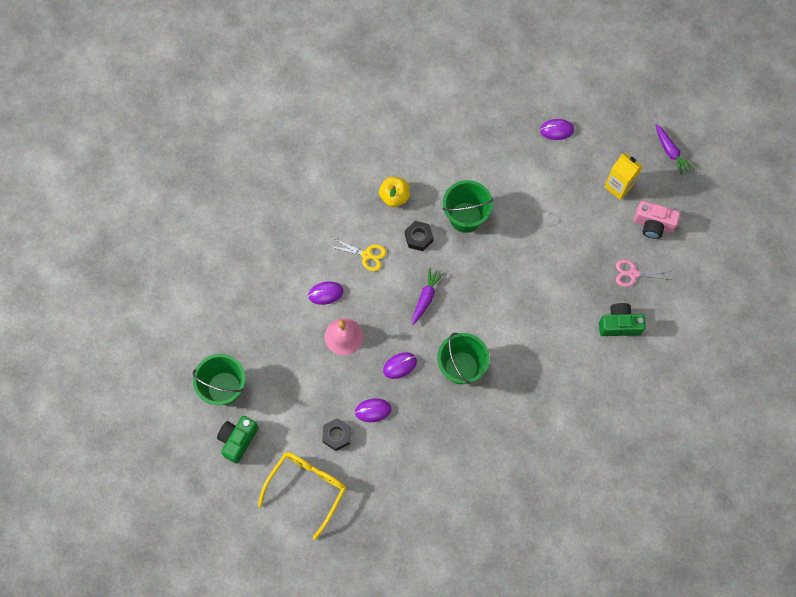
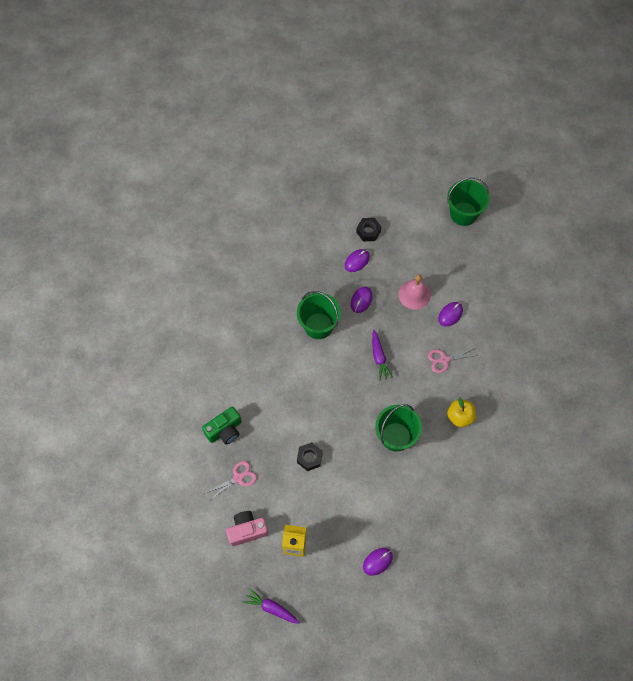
camera: 145 degrees right, 5 degrees down
green camera [217,416,259,464] -> none
yellow glasses [258,452,346,540] -> none
yellow scissors [329,238,386,271] -> pink scissors [428,348,478,373]
black nut [405,221,433,251] -> black nut moved to [297,442,323,471]

